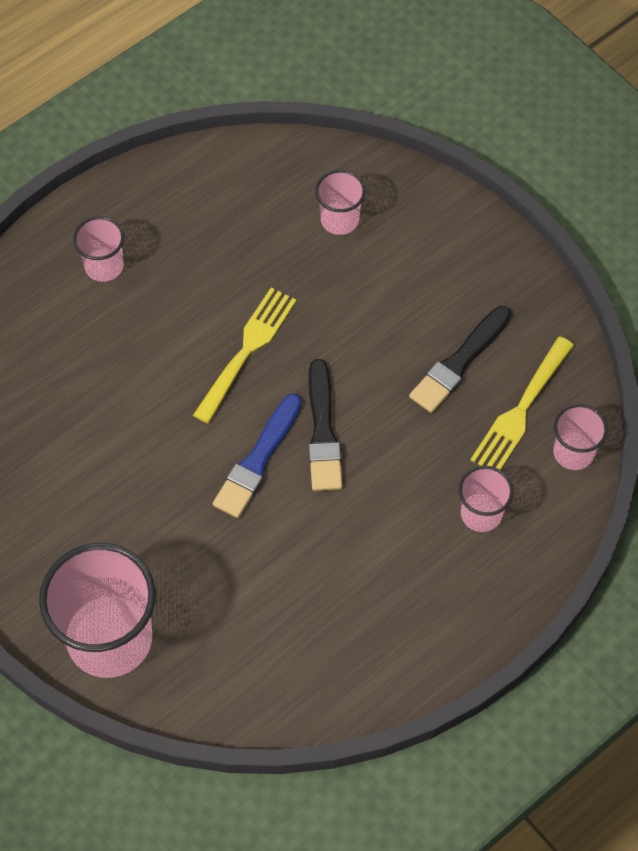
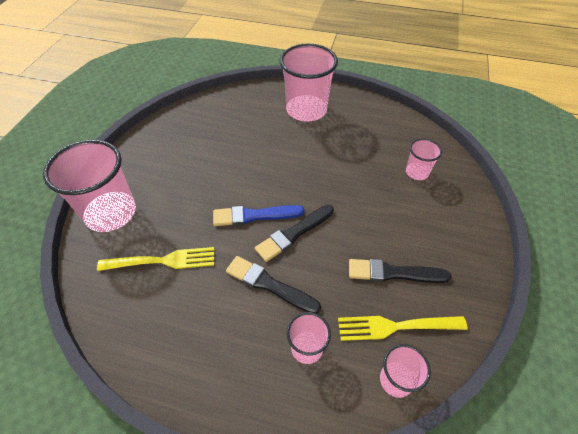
camera: 55 degrees right, 10 degrees down
pink cup [73,216,124,282] -> pink cup [280,43,338,122], size x1.99
yellow fork [193,288,297,424] -> yellow fork moved to [97,247,214,271]
none -> black brush [226,256,321,314]

